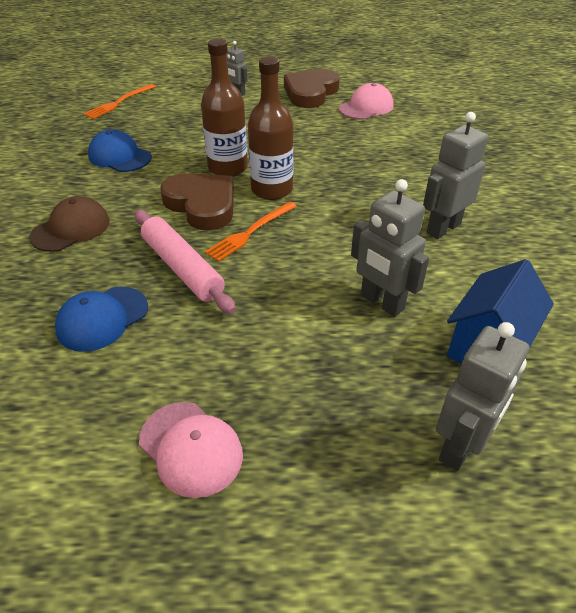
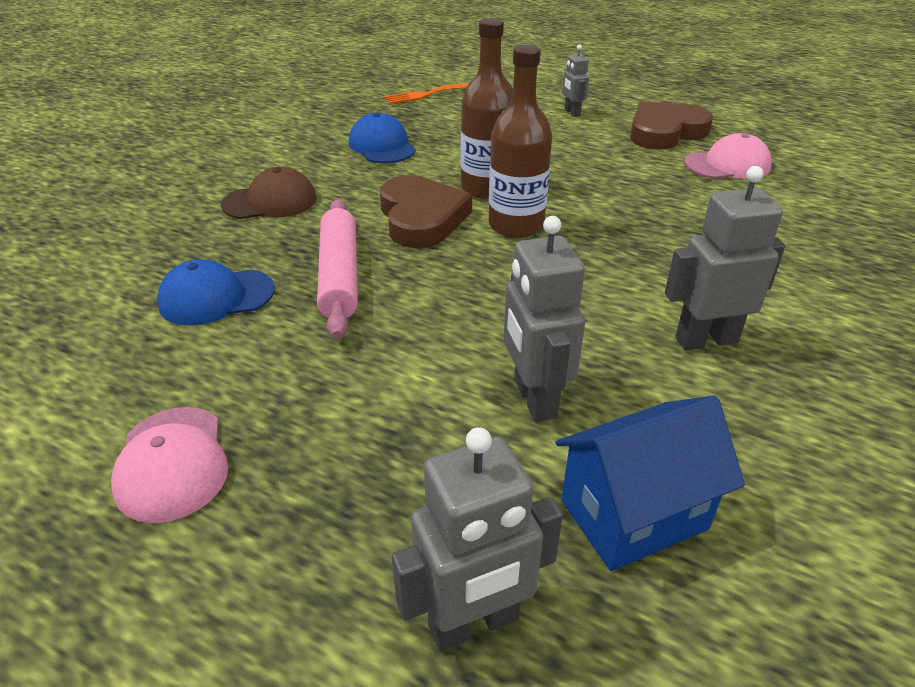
camera: 30 degrees right, 5 degrees down
orange fork [205,201,297,262] -> none

